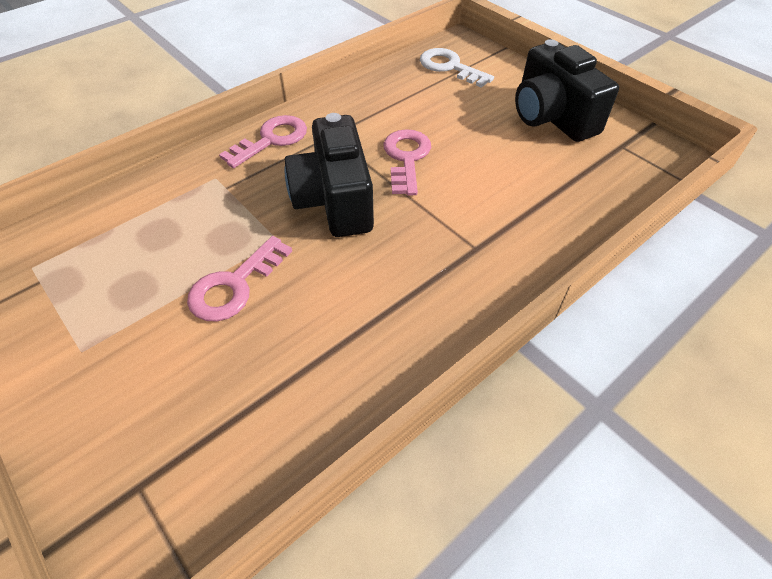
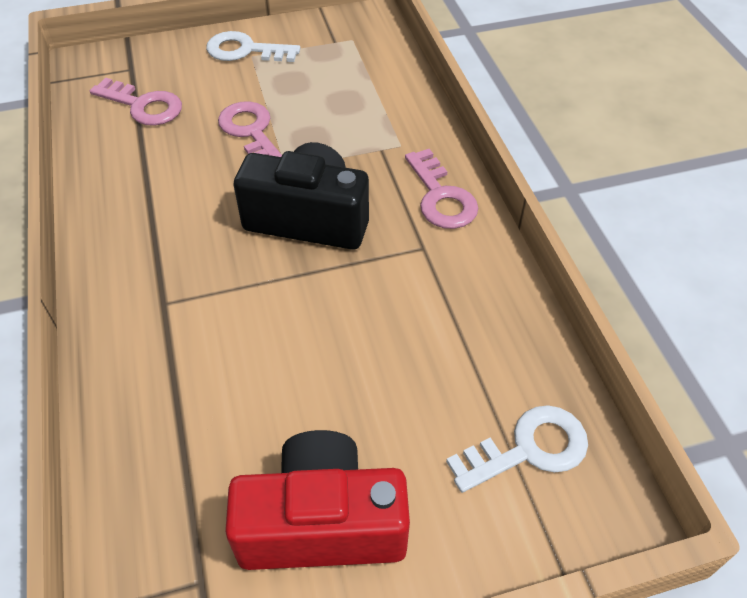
camera: 115 degrees right, 0 degrees up
pink key [383,129,431,195] -> pink key moved to [90,78,182,125]
black camera [515,39,619,142] -> red camera [225,430,410,570]
none -> white key [206,31,301,62]

